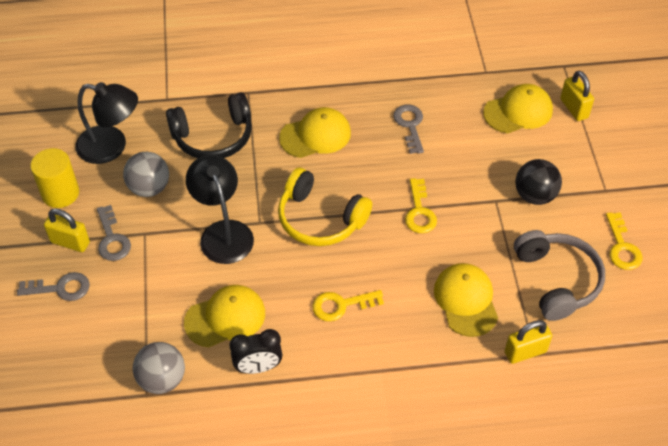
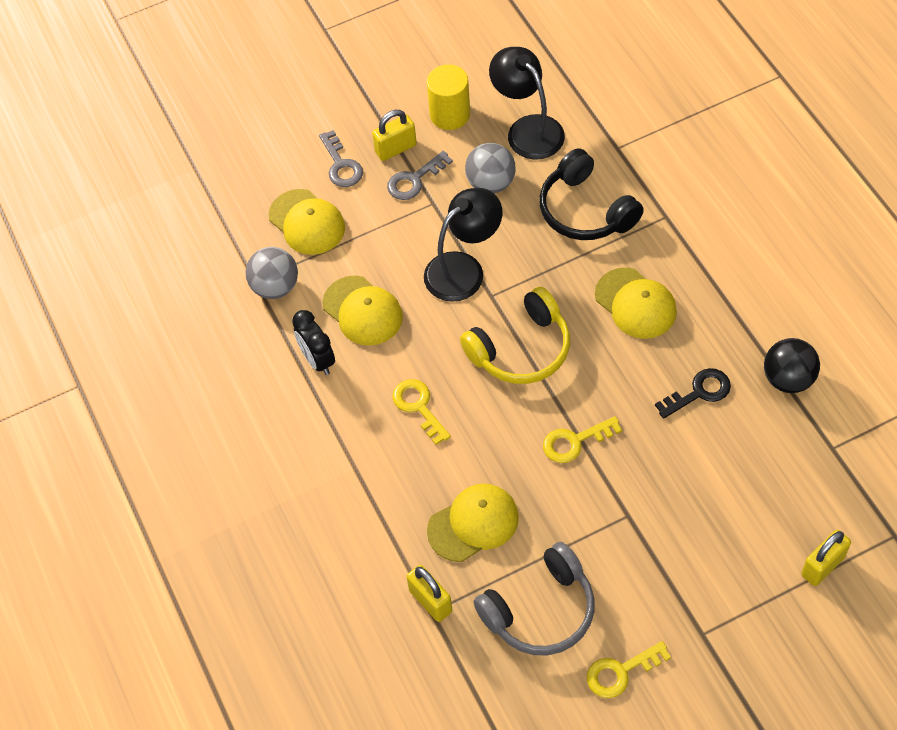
camera: 75 degrees right, 5 degrees up
yellow padlock [44,209,90,252] -> yellow padlock turned 60 degrees clockwise [372,110,417,161]
black lamp [75,82,138,164] -> black lamp turned 150 degrees clockwise [489,47,565,159]
yellow headphones [278,168,372,246] -> yellow headphones turned 135 degrees counterclockwise [460,287,570,384]
grey key [393,104,424,154] -> black key [655,368,731,419]
yellow cap [483,84,553,133] -> yellow cap moved to [269,189,345,255]
black ball [515,159,562,205] -> black ball moved to [764,338,820,393]

